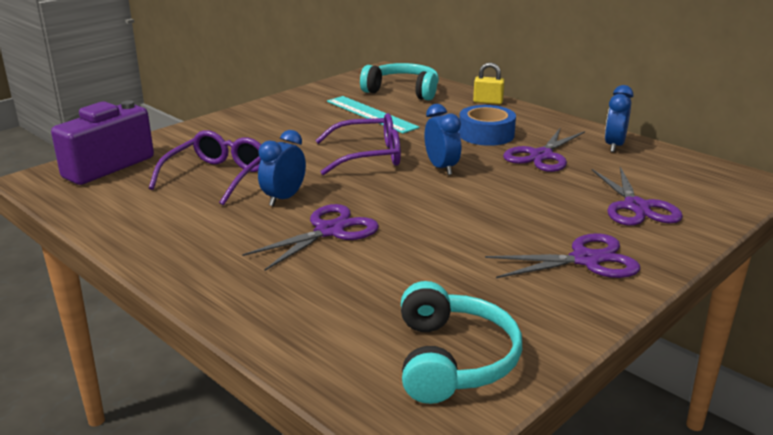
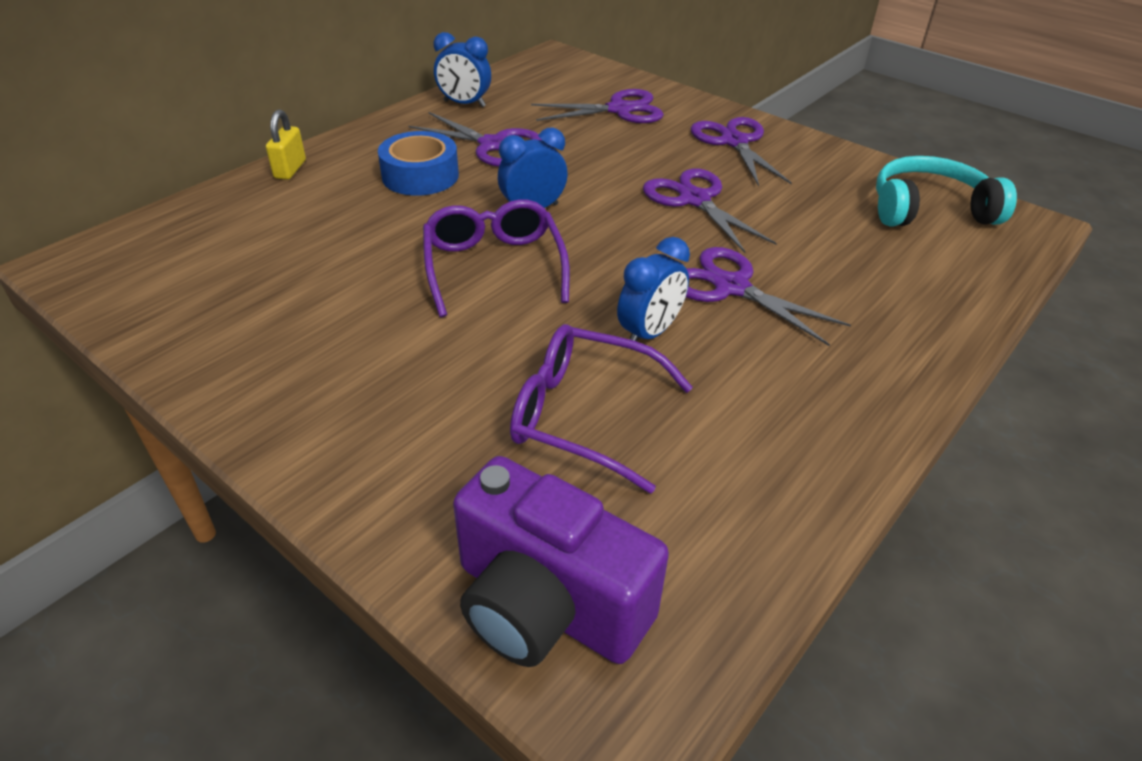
camera: 95 degrees left, 15 degrees up
blue clock [258,130,306,206] -> blue clock turned 75 degrees counterclockwise [617,237,690,342]
turquoise ruler [327,96,420,134] -> none
turquoise headphones [360,63,439,101] -> none
none -> purple scissors [643,168,777,253]

